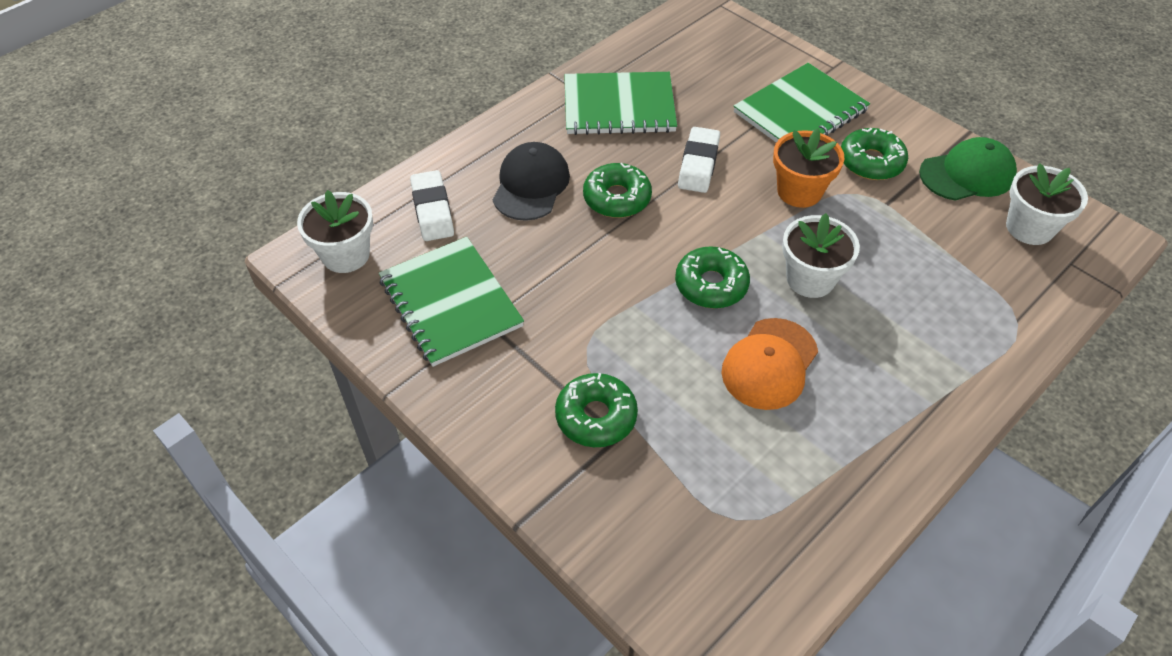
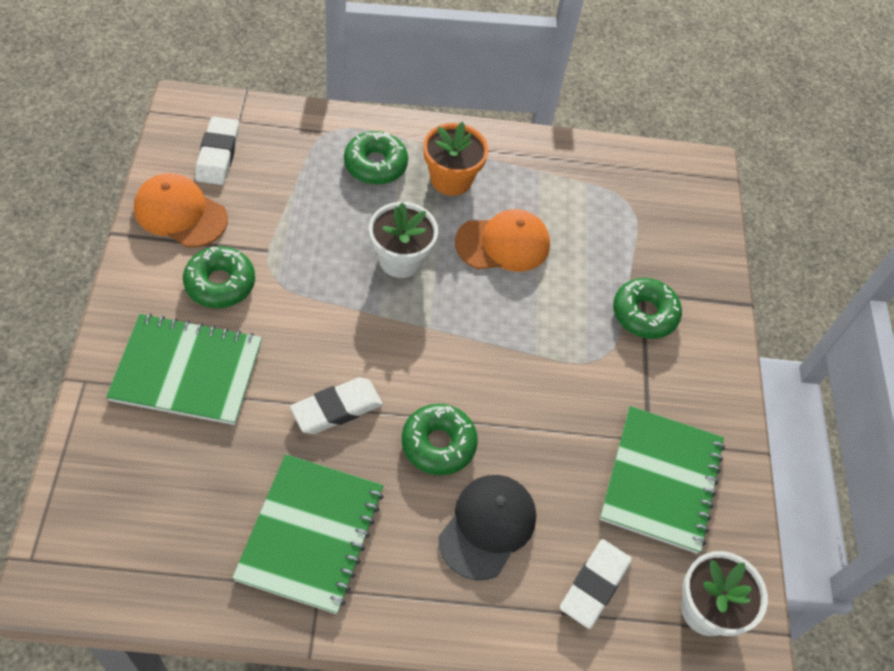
camera: 140 degrees left, 5 degrees up
black cap [493,142,570,221] -> black cap turned 150 degrees clockwise [438,475,536,581]
green notebook [564,72,677,135] -> green notebook turned 60 degrees clockwise [232,454,384,614]
green donut [675,246,750,308] -> green donut moved to [344,131,408,185]
orange flower pot [773,128,844,208] -> orange flower pot moved to [423,122,488,196]
green cap [919,137,1017,201] -> orange cap [134,173,228,248]
white flower pot [1006,163,1088,245] -> white eraser [195,116,239,185]

